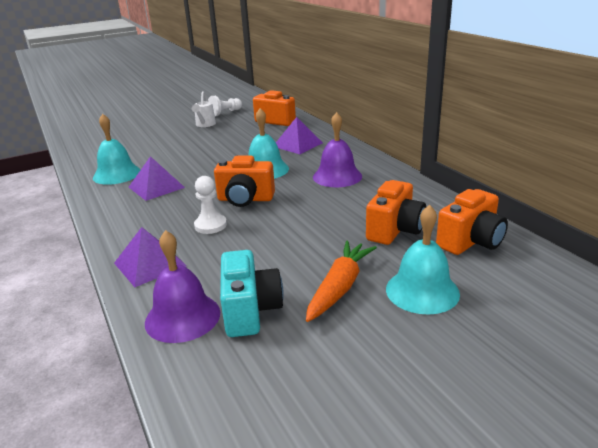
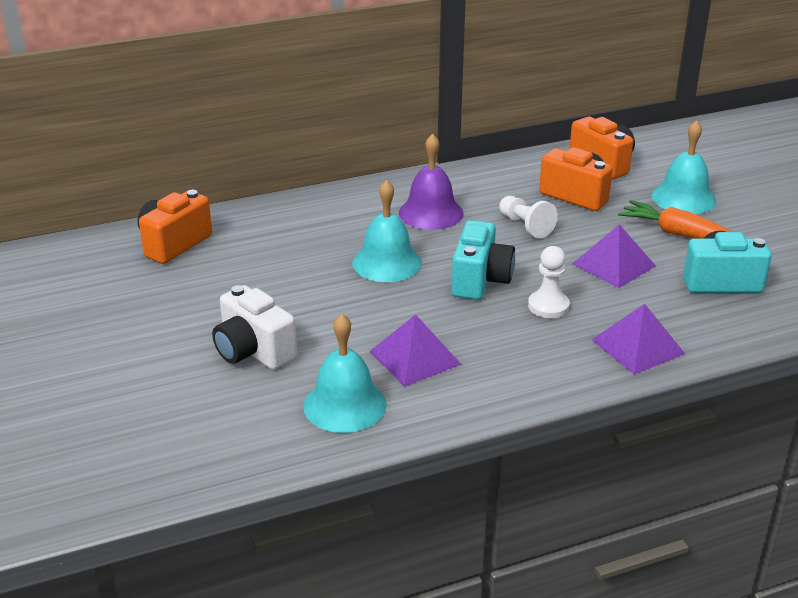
camera: 85 degrees left, 5 degrees up
purple bell [145,230,220,343] -> none
white watering can [192,91,216,127] -> none
white pawn [208,96,242,116] -> white pawn moved to [499,196,558,238]
orange camera [214,156,275,207] -> turquoise camera [451,220,515,300]
purple pyramid [276,117,323,154] -> purple pyramid moved to [572,224,656,288]
none -> white camera [212,285,297,370]

